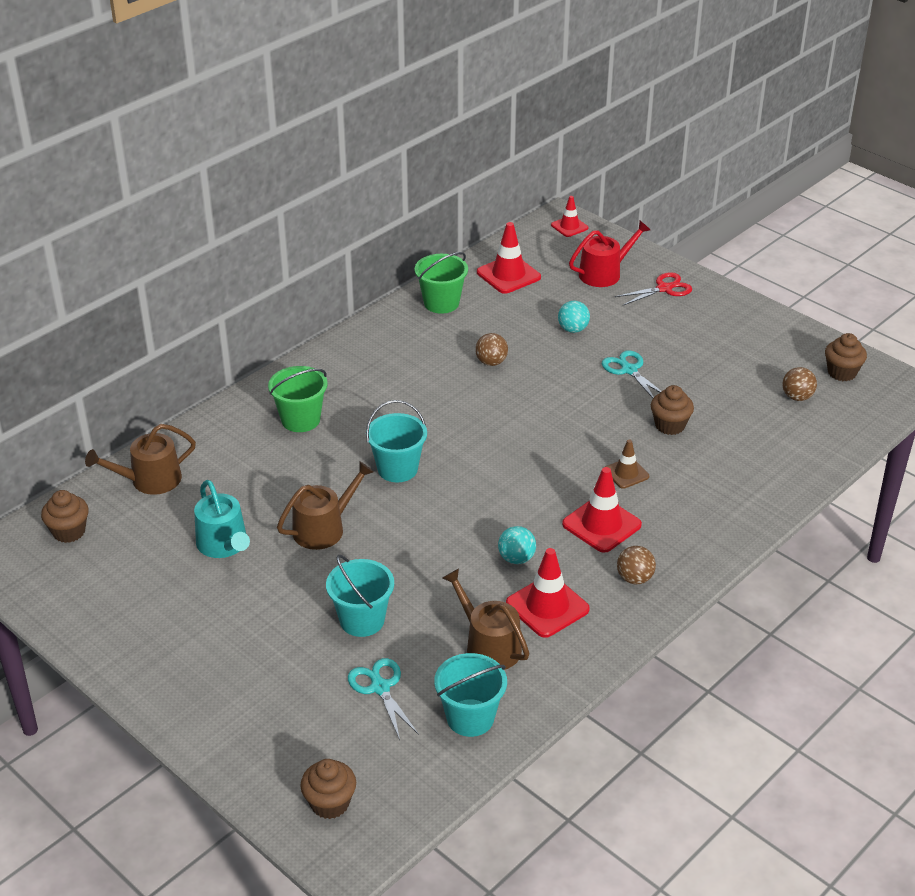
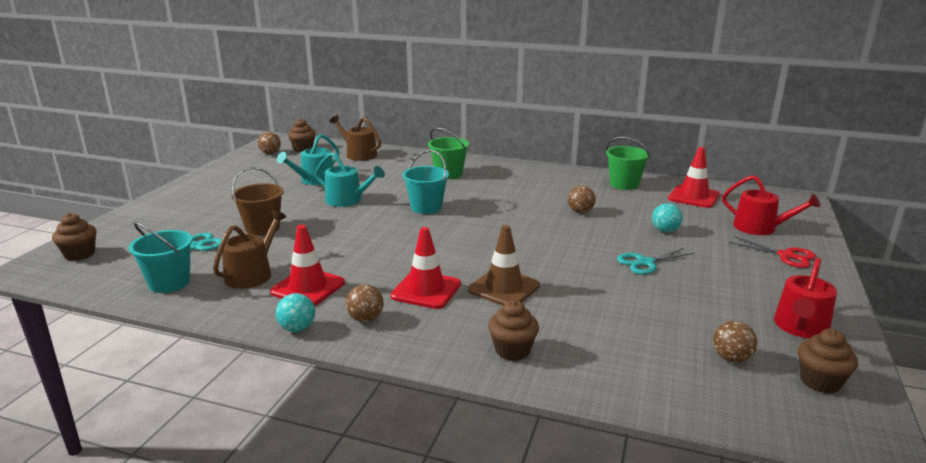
camera: 65 degrees right, 15 degrees down
brown watering can [277,461,374,550] -> turquoise watering can [315,152,385,207]
turquoise bucket [326,555,394,637] -> brown bucket [232,167,284,236]
turquoise ball [498,526,536,564] -> turquoise ball moved to [276,293,315,332]
red traffic cone [551,196,589,237] -> none
turquoise scissors [602,350,661,398] -> turquoise scissors turned 150 degrees counterclockwise [617,248,695,275]
brown traffic cone [605,439,649,489] -> brown traffic cone [468,225,540,306], size x1.65
brown cupcake [651,385,694,435] -> brown cupcake moved to [488,300,539,361]
none -> brown ball [258,132,281,154]
none -> red watering can [774,258,837,339]

